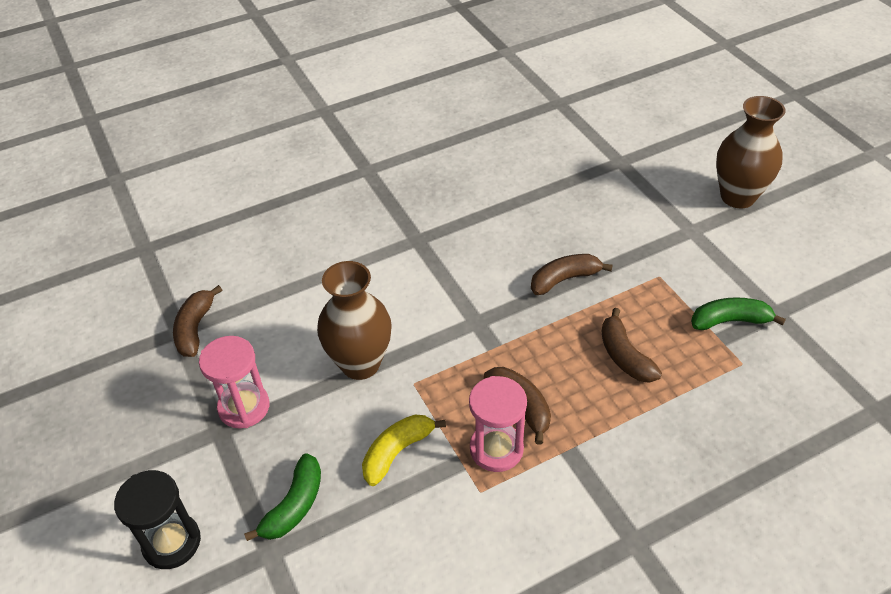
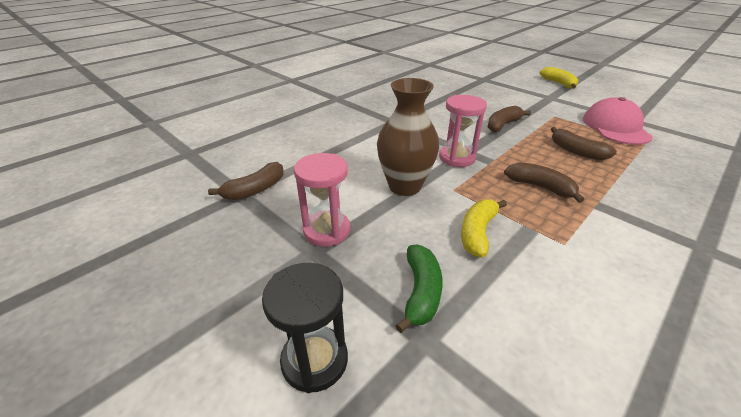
camera: 20 degrees left, 10 degrees down
brown banana [173,285,222,357] -> brown banana turned 120 degrees counterclockwise [208,162,284,200]
pink hourglass [469,376,527,472] -> pink hourglass moved to [439,95,487,167]
green banana [691,297,786,330] -> pink cap [583,97,653,145]
brown vase [716,96,786,208] -> yellow banana [539,67,578,89]

